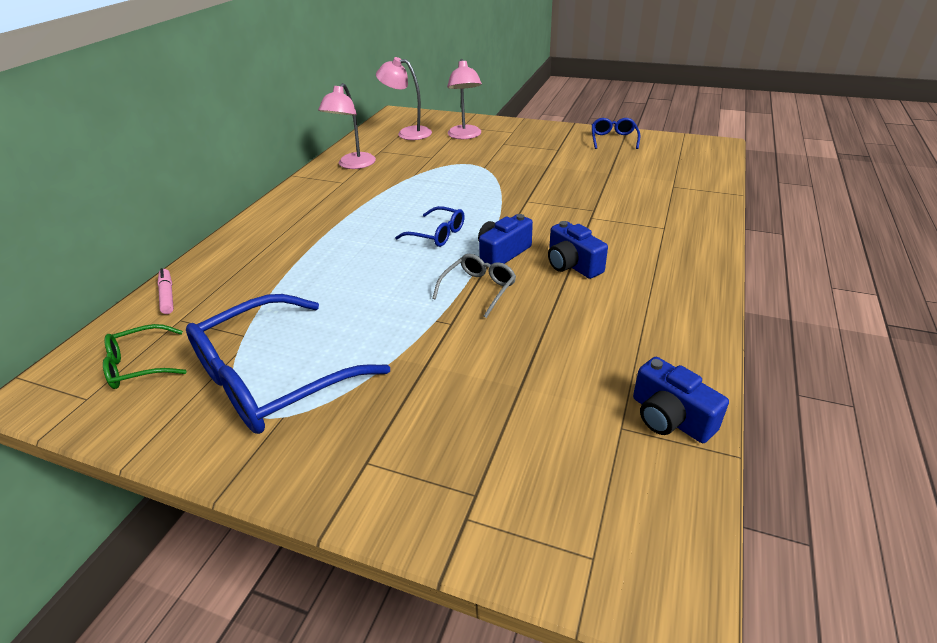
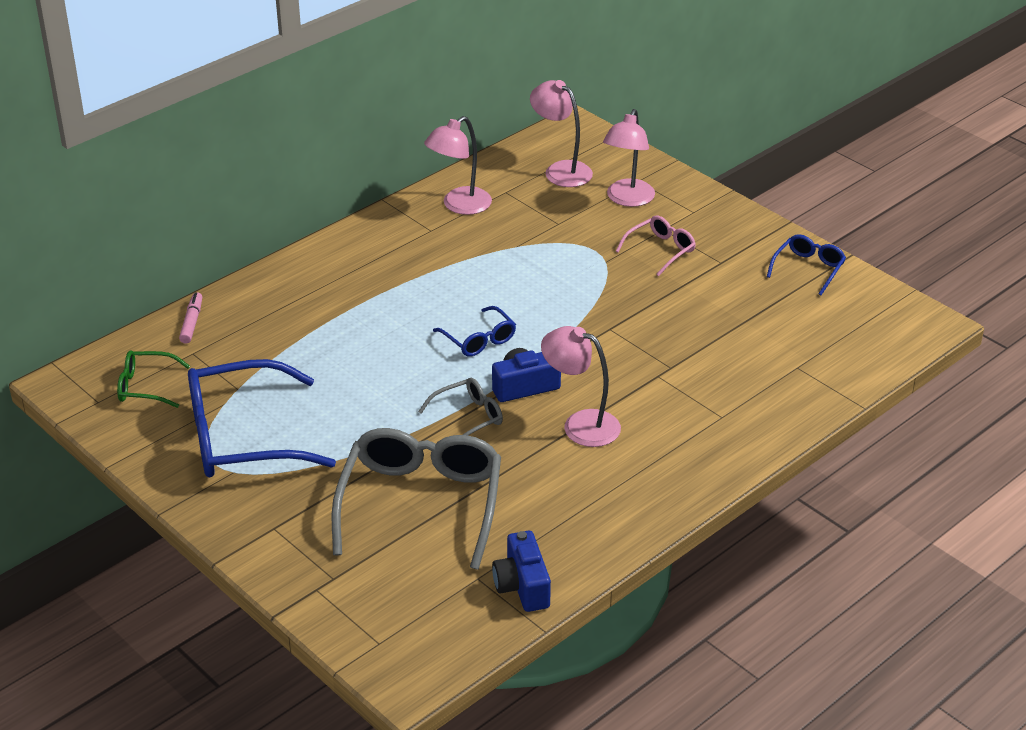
camera: 25 degrees right, 0 degrees up
blue camera [548,221,608,279] -> pink lamp [541,326,621,447]
none -> grey glasses [332,428,501,570]
none -> pink glasses [616,216,696,276]

